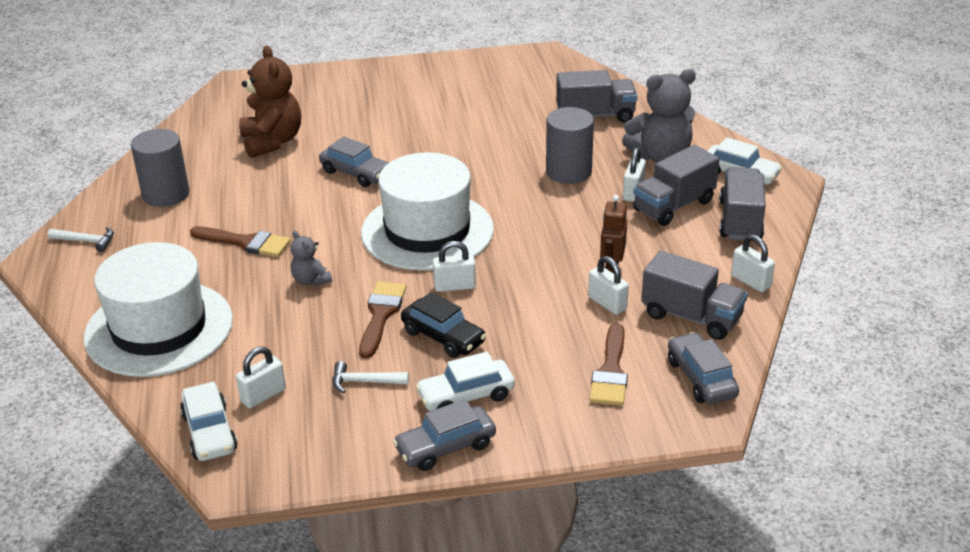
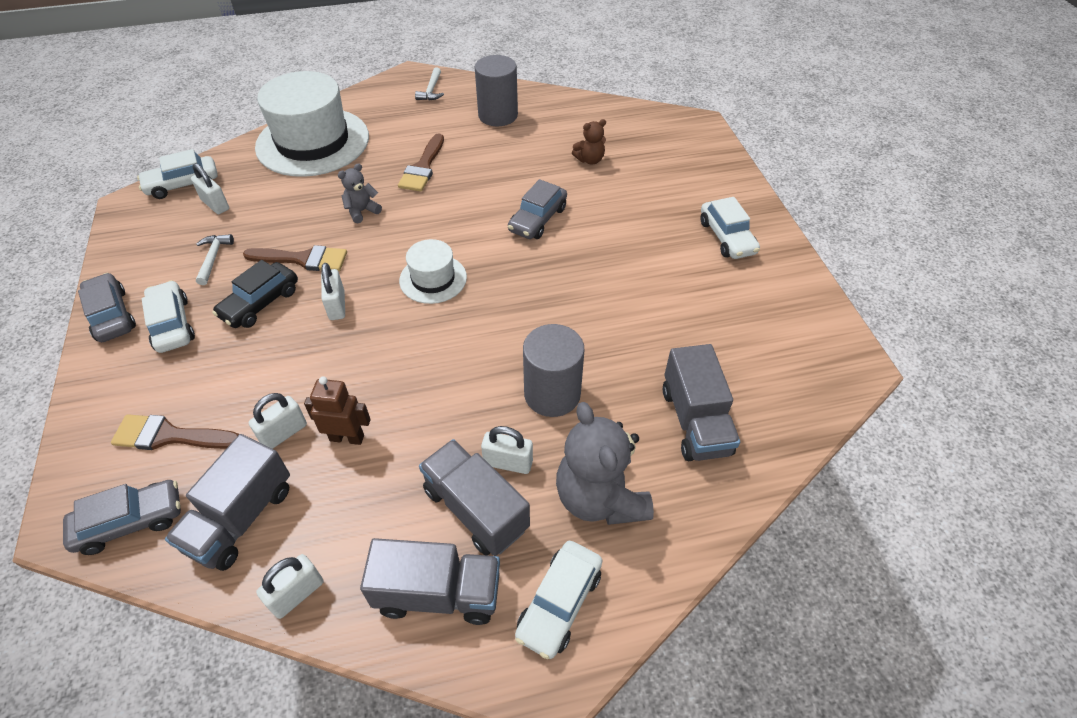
camera: 85 degrees right, 15 degrees up
brown teddy bear [239,46,301,158] -> brown teddy bear [572,119,606,165], size x0.51
white hat [361,152,494,271] -> white hat [399,239,467,304], size x0.50
none -> white car [700,197,760,259]

